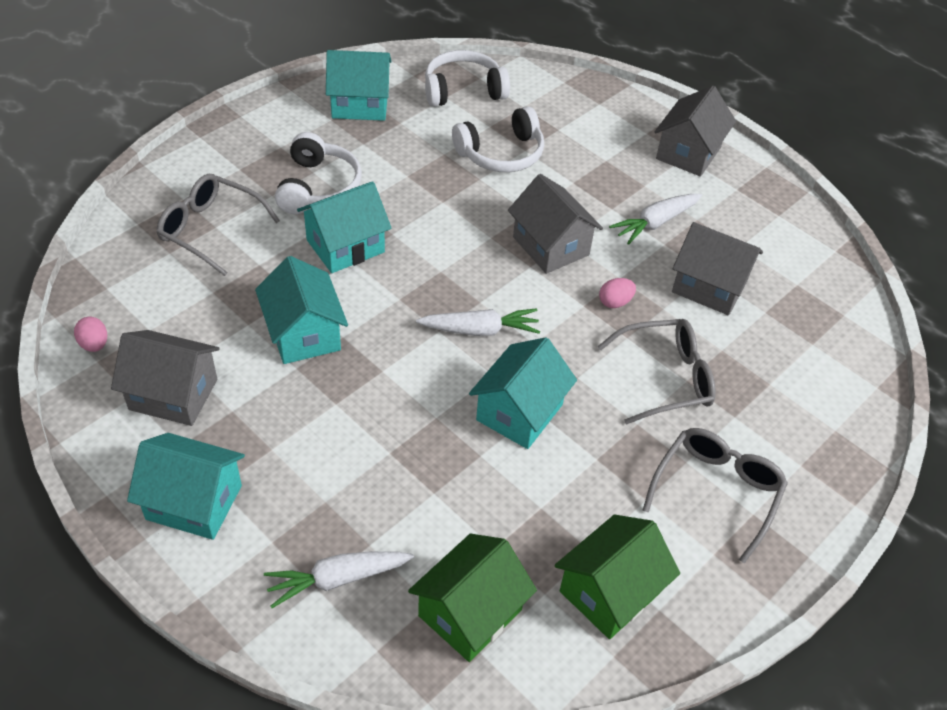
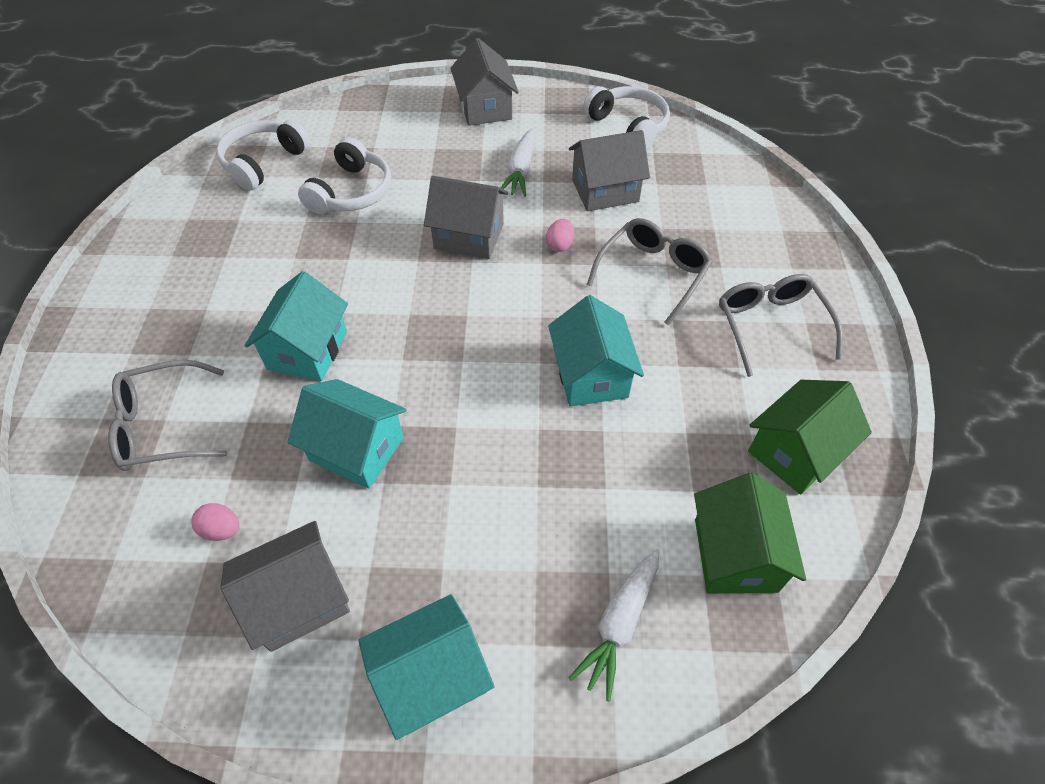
camera: 40 degrees left, 5 degrees up
pink egg [74,317,107,352] -> pink egg moved to [191,503,239,541]
white headphones [275,132,362,214] -> white headphones moved to [583,86,670,149]
turquoise house [326,50,392,121] -> none
white carrot [416,308,540,336] -> none
green house [555,514,680,639] -> green house turned 45 degrees clockwise [748,380,872,495]

